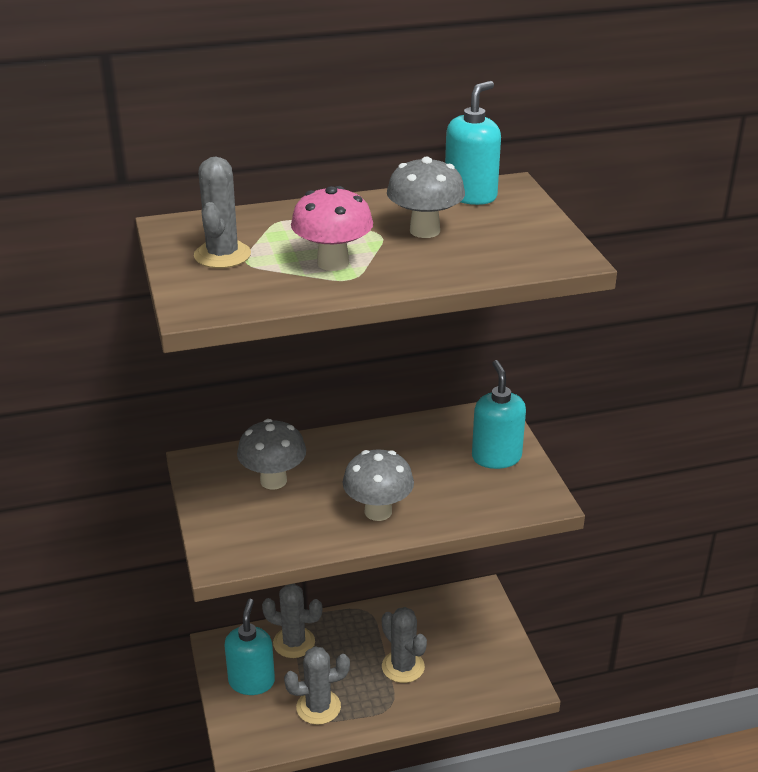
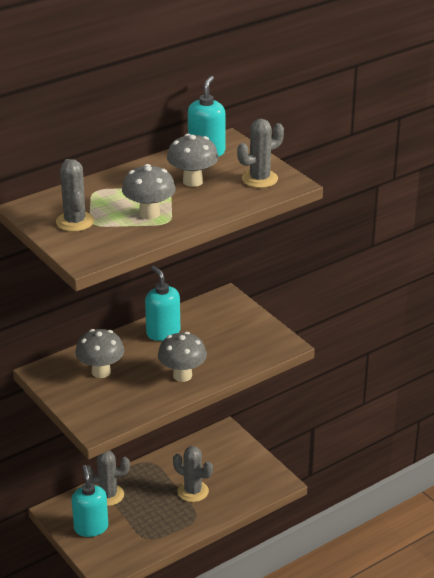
camera: 20 degrees left, 0 degrees up
grey cactus [284,646,350,725] -> grey cactus moved to [237,119,284,188]
pink mushroom [291,186,373,271] -> grey mushroom [122,164,176,220]
turquoise soap dispenser [472,360,526,469] -> turquoise soap dispenser moved to [145,266,180,341]

